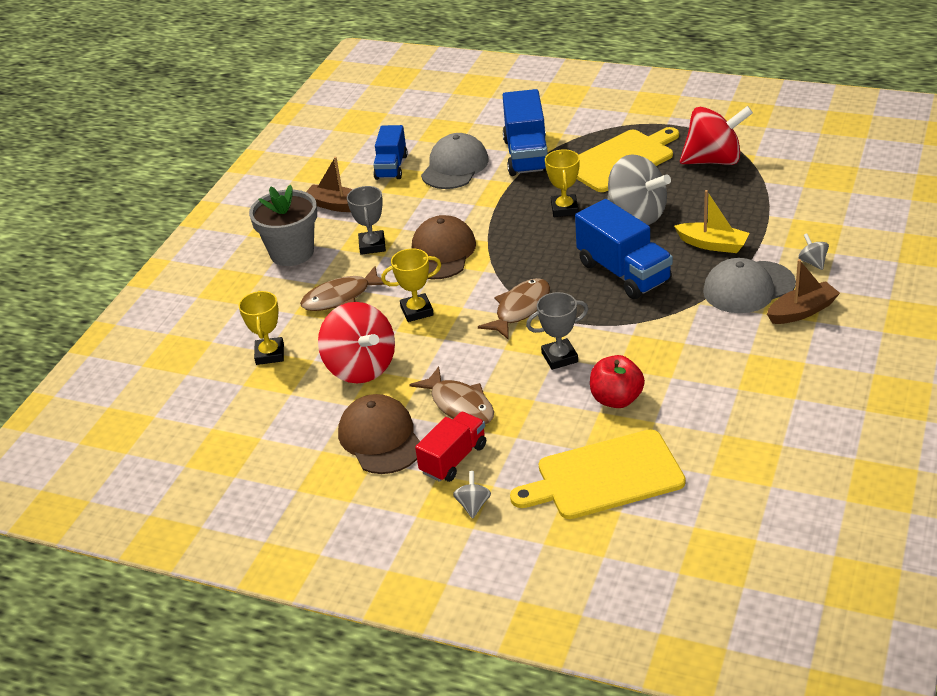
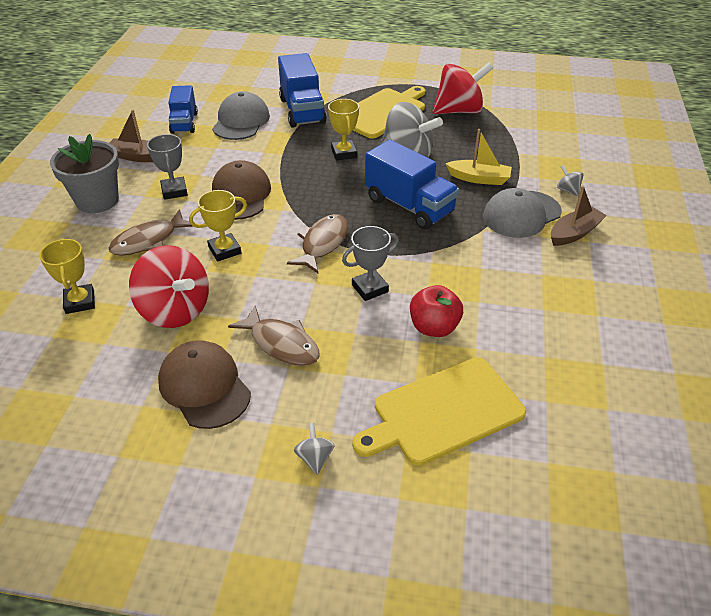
camera: 15 degrees left, 5 degrees up
red truck [415,412,486,482] -> none

